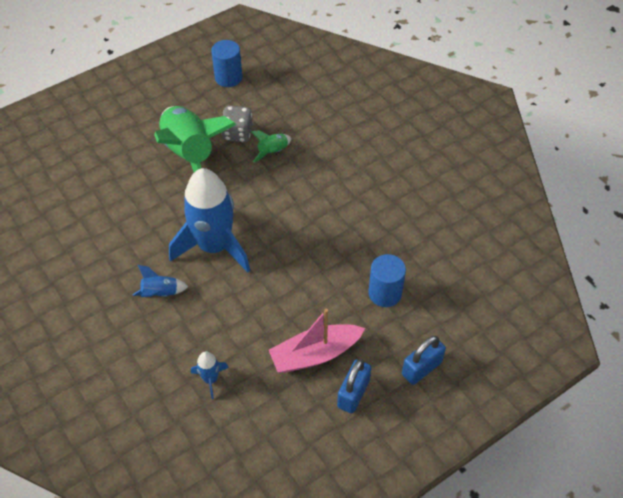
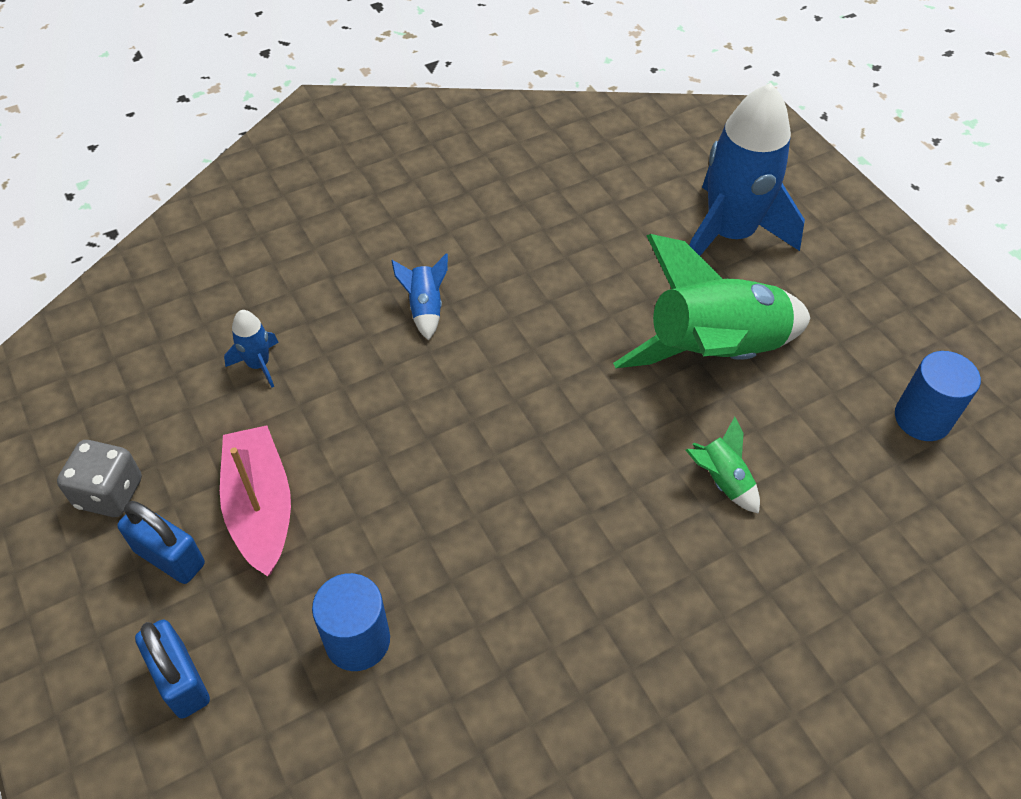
camera: 95 degrees right, 0 degrees up
blue rocket [169,168,250,273] -> blue rocket moved to [689,83,805,256]
grey dice [222,105,253,142] -> grey dice moved to [57,440,142,517]

